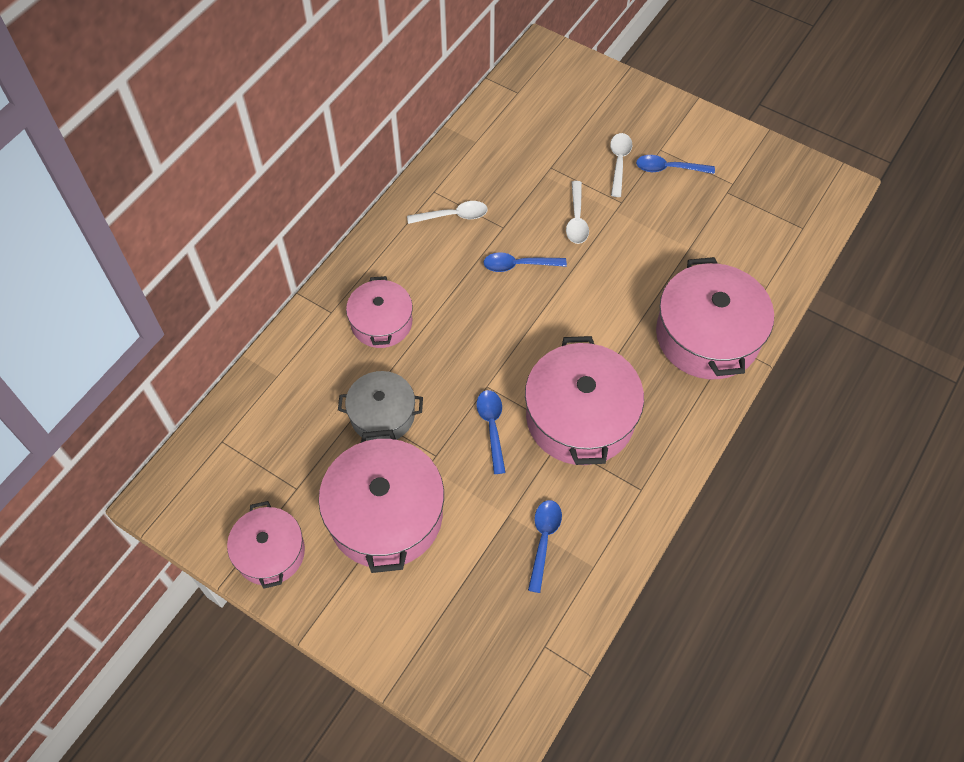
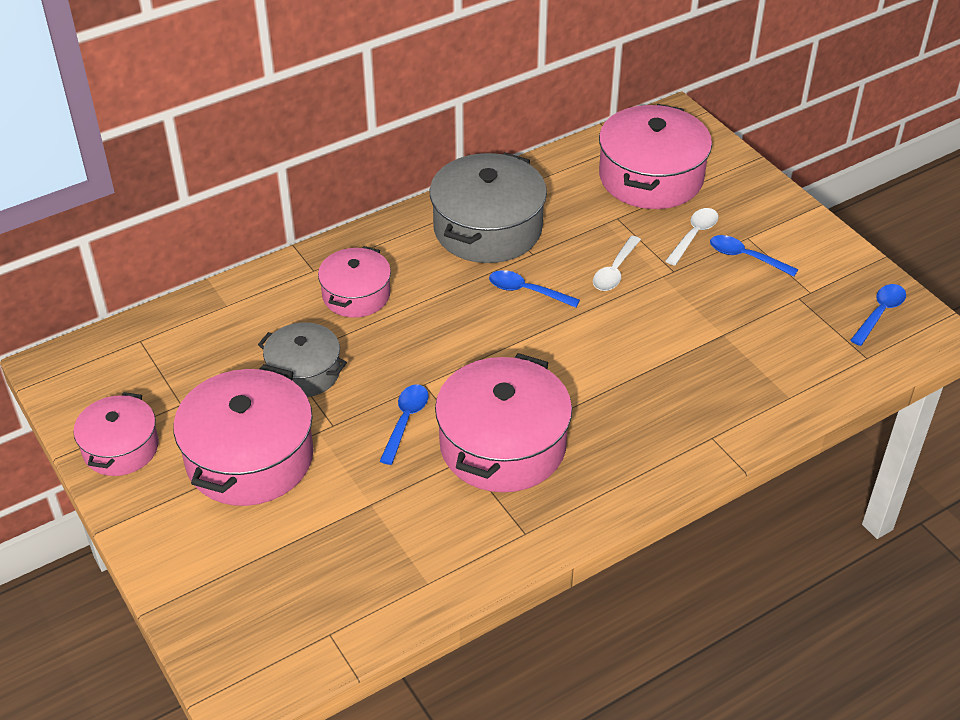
camera: 25 degrees right, 15 degrees down
white spoon [407,201,488,224] -> grey pot [430,152,547,263]
blue spoon [528,500,562,593] -> blue spoon moved to [850,284,906,346]
pink pot [656,257,774,379] -> pink pot moved to [599,104,712,209]

